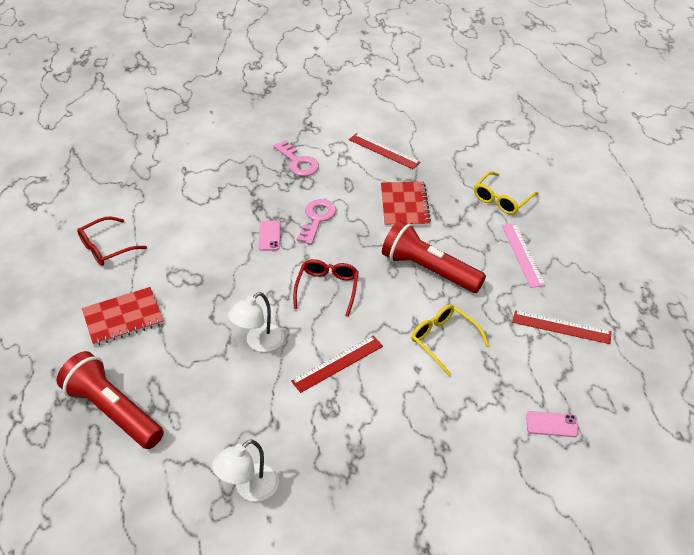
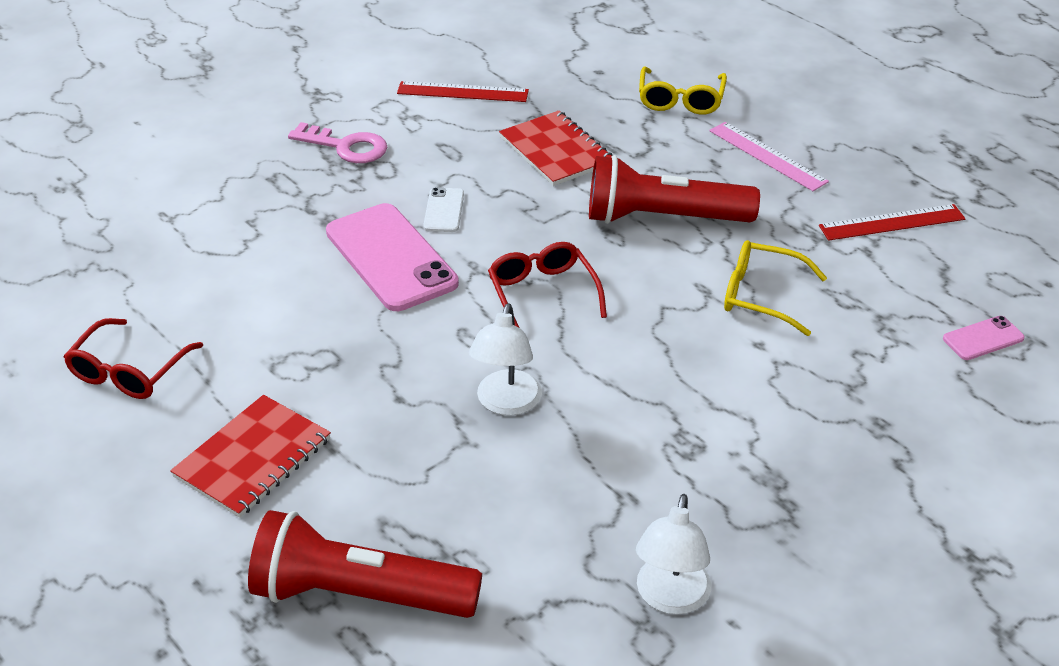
camera: 30 degrees left, 5 degrees down
pink phone [259,221,281,251] -> pink phone [326,203,459,311], size x2.17
red ruler [291,336,383,393] -> none
pink key [297,199,336,245] -> white phone [423,187,464,232]

